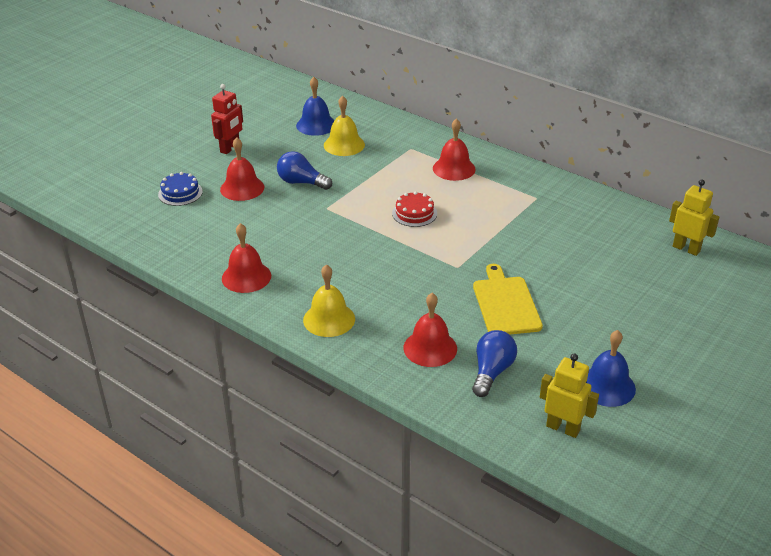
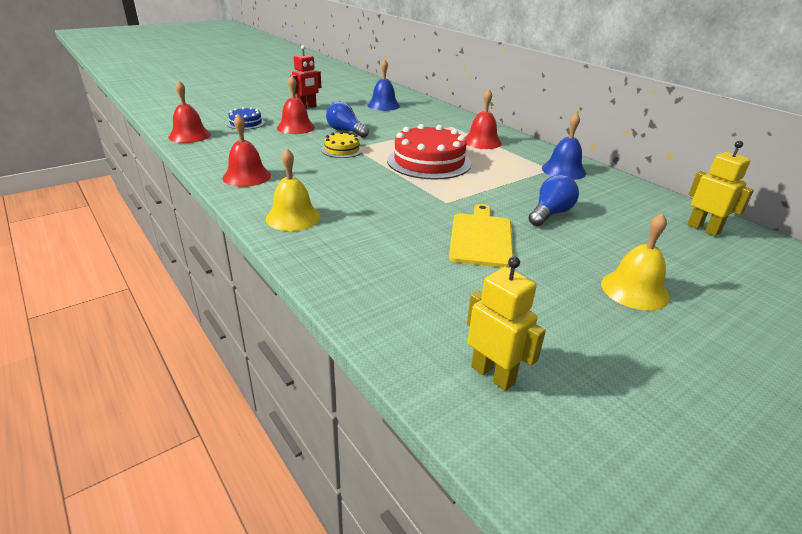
camera: 15 degrees right, 5 degrees down
yellow bell [324,96,365,156] -> yellow bell moved to [601,213,670,311]
red cake [392,191,437,227] -> red cake [387,124,471,179], size x1.97
red bell [403,293,457,367] -> red bell moved to [169,81,211,143]
blue light bulb [472,330,517,397] -> blue light bulb moved to [529,175,579,226]
blue bell [586,330,636,407] -> blue bell moved to [542,113,586,180]
none -> yellow cake [322,132,363,158]

